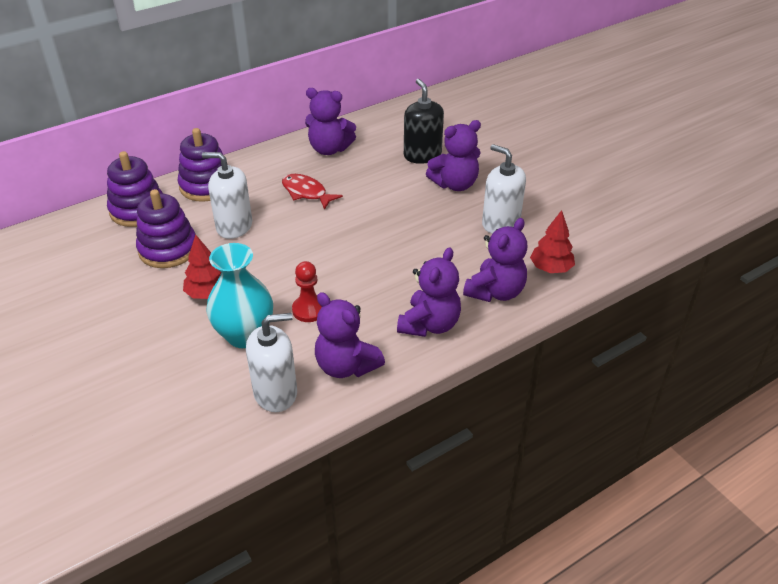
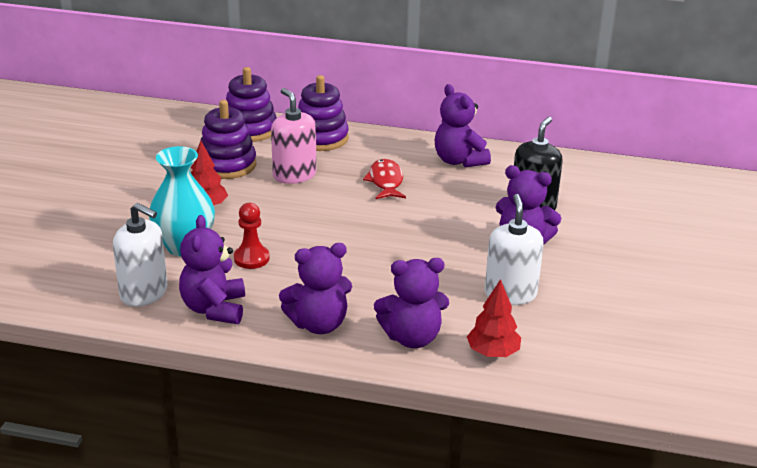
camera: 45 degrees right, 10 degrees down
white soap dispenser [202,152,252,239] -> pink soap dispenser [271,88,316,184]

